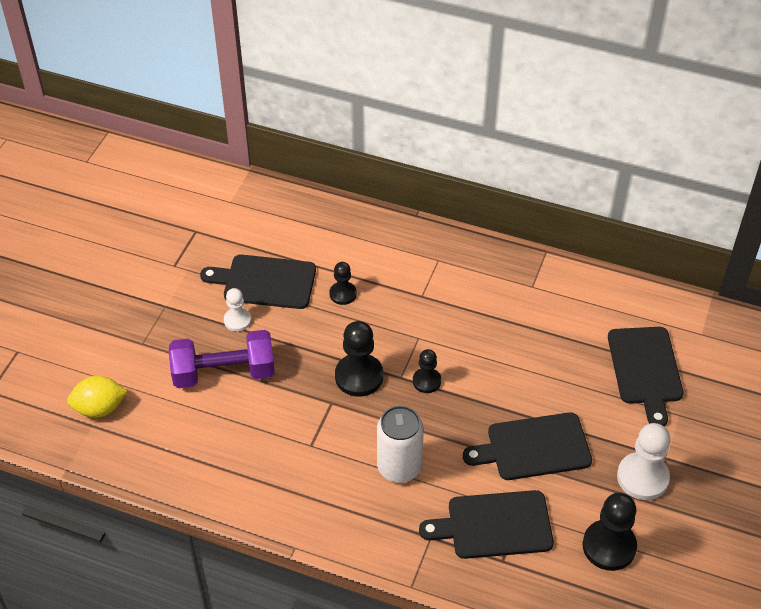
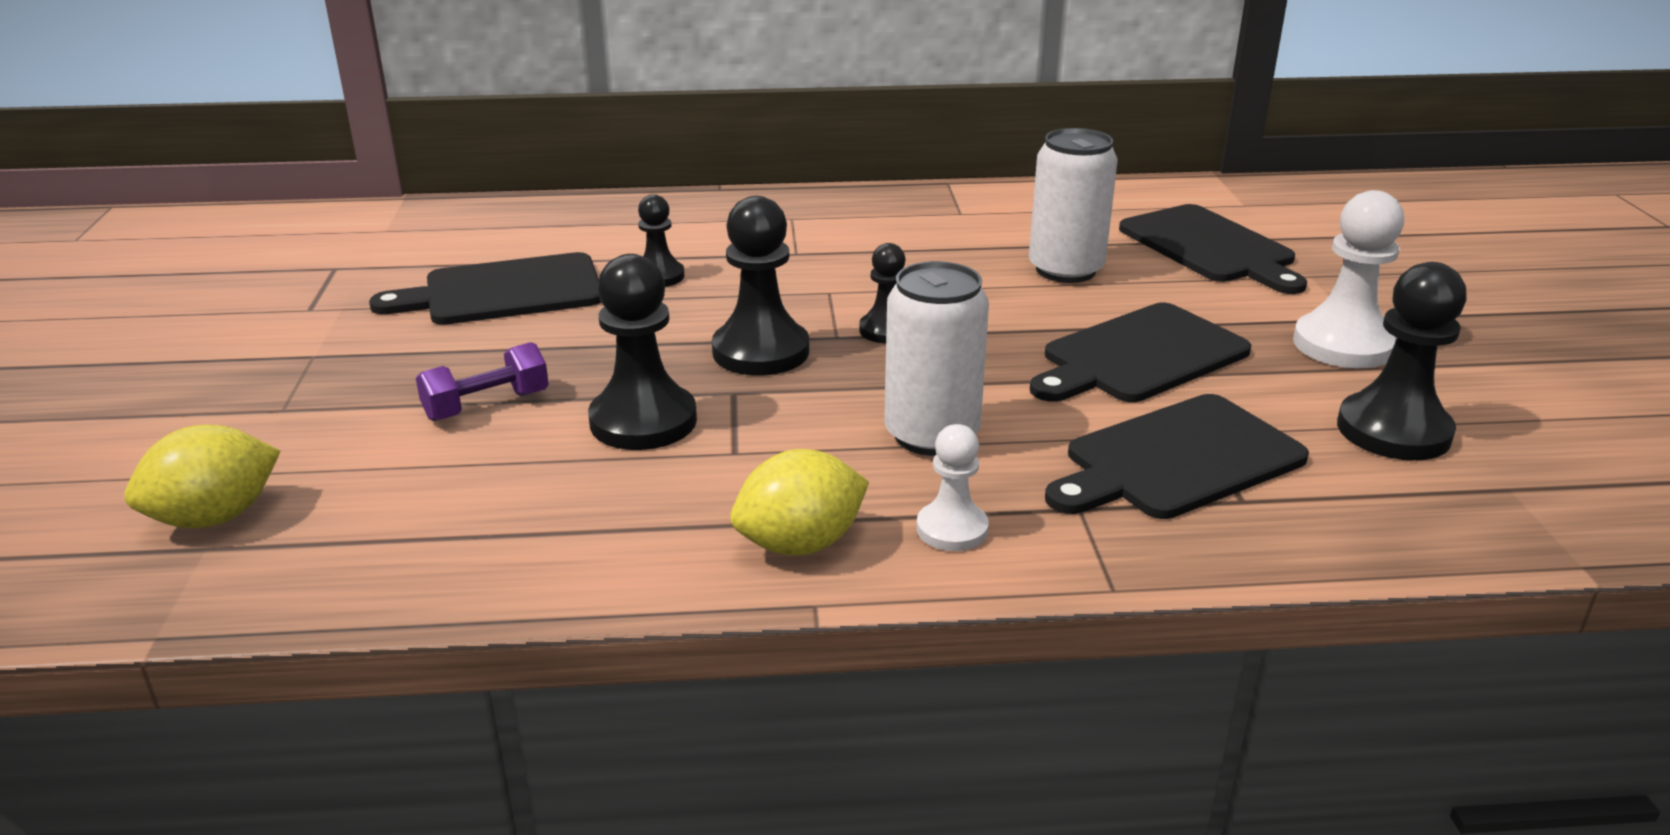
camera: 25 degrees left, 20 degrees down
purple dumbbell [169,330,275,388] -> purple dumbbell [416,342,549,421], size x0.55
white pawn [224,288,252,332] -> white pawn moved to [916,424,989,551]
none -> black pawn [588,254,697,450]
none -> yellow lemon [730,449,869,556]
none -> white can [1029,128,1118,283]

